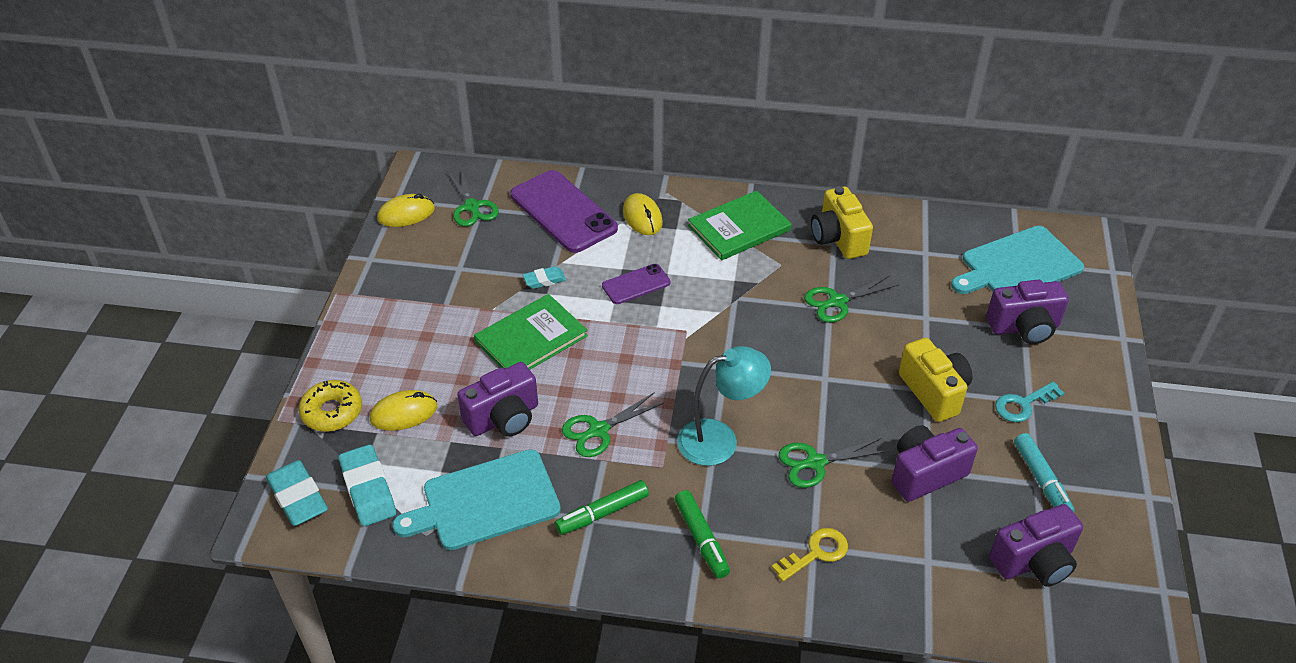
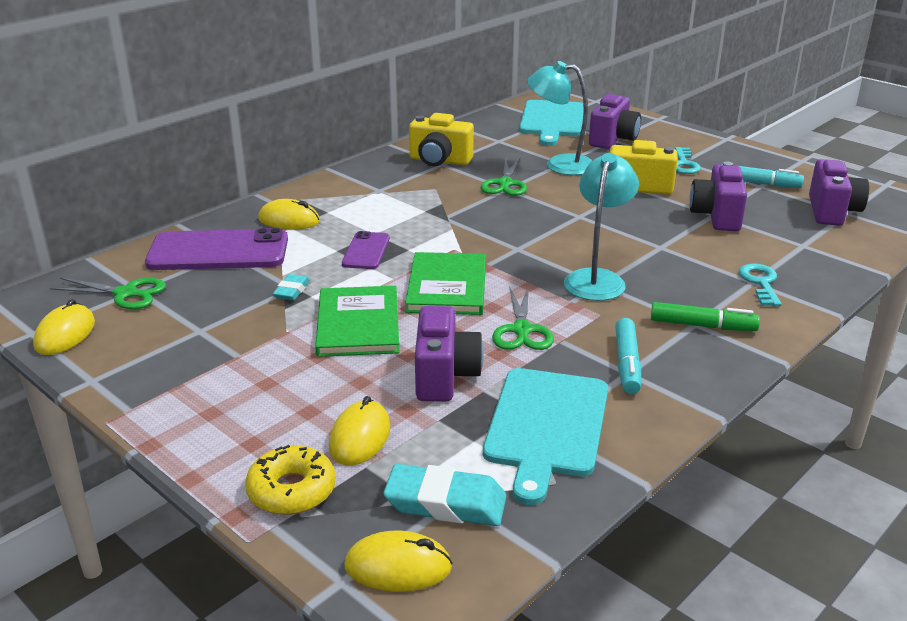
camera: 55 degrees left, 15 degrees down
turquoise eraser [266,460,328,526] -> yellow mouse [344,530,452,592]
green marker [555,480,649,535] -> turquoise marker [615,318,641,394]
green book [688,191,792,260] -> green book moved to [405,252,486,315]
yellow key [771,528,848,582] -> turquoise key [738,263,782,307]
green scissors [779,438,889,488] -> none
none -> turquoise lamp [527,61,592,175]

